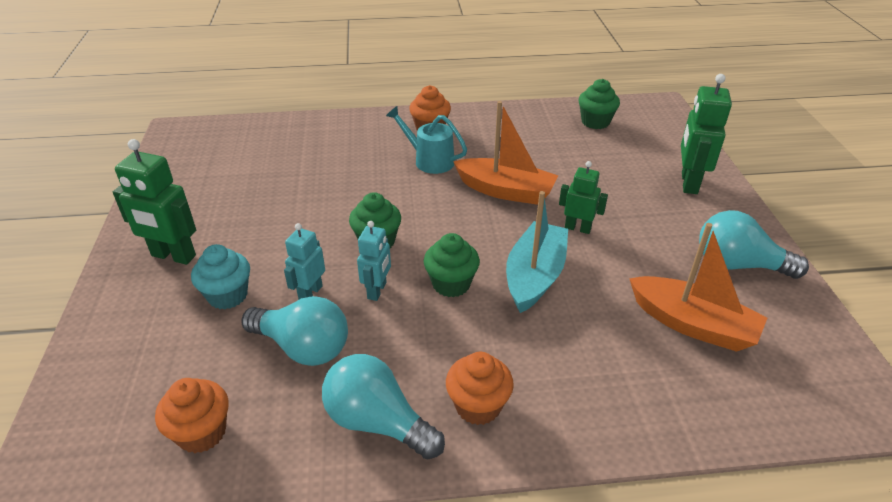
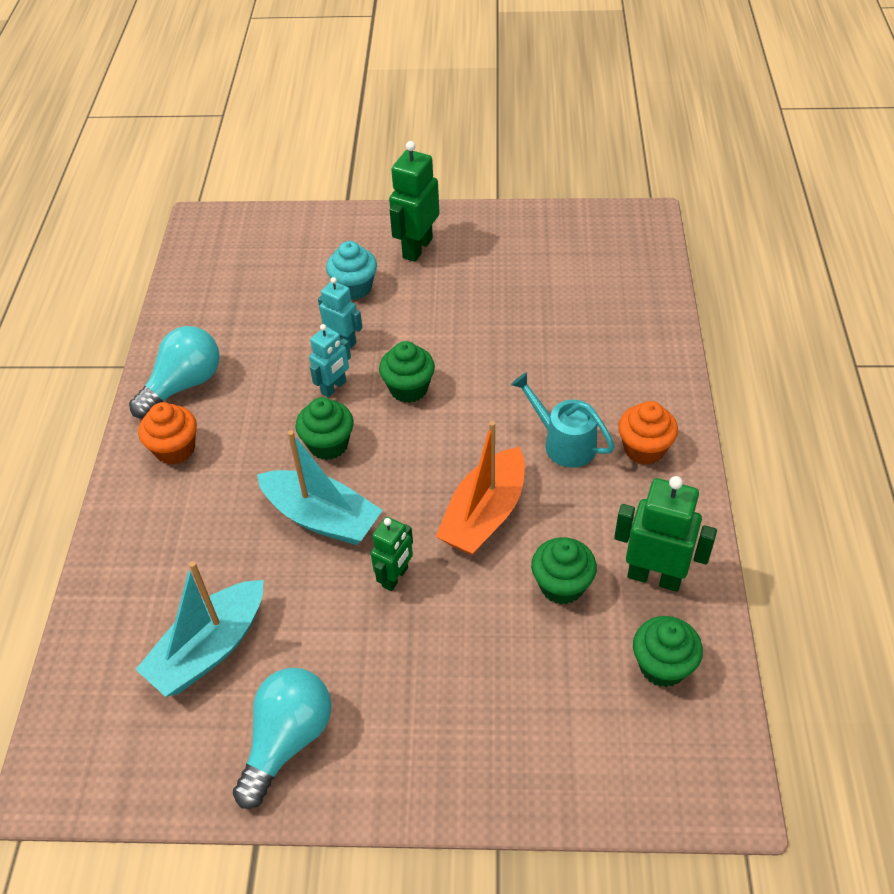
camera: 100 degrees right, 10 degrees up
orange cupcake [155,378,229,453] -> none
turquoise light bulb [242,296,348,366] -> none
turquoise robot [357,221,391,301] -> turquoise robot turned 75 degrees counterclockwise [309,324,351,397]
turquoise watering can [386,106,467,174] -> turquoise watering can turned 90 degrees counterclockwise [511,373,615,468]
orange boat [629,223,767,352] -> turquoise boat [135,561,264,697]
green robot [681,74,732,194] -> green robot moved to [614,476,717,592]
none -> green cupcake [531,537,597,604]

